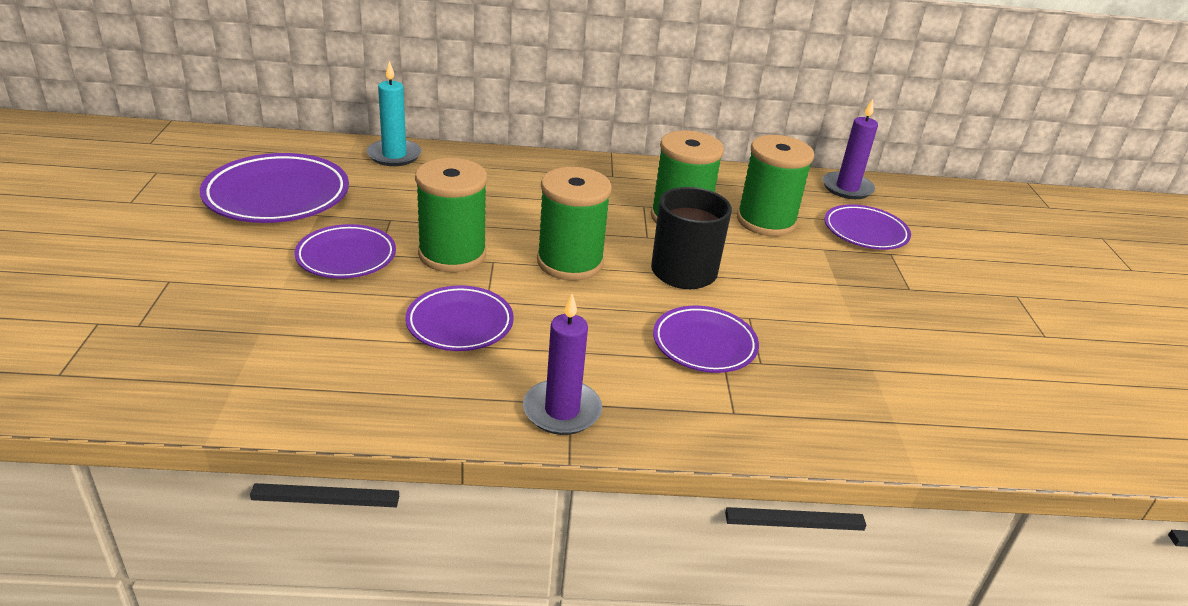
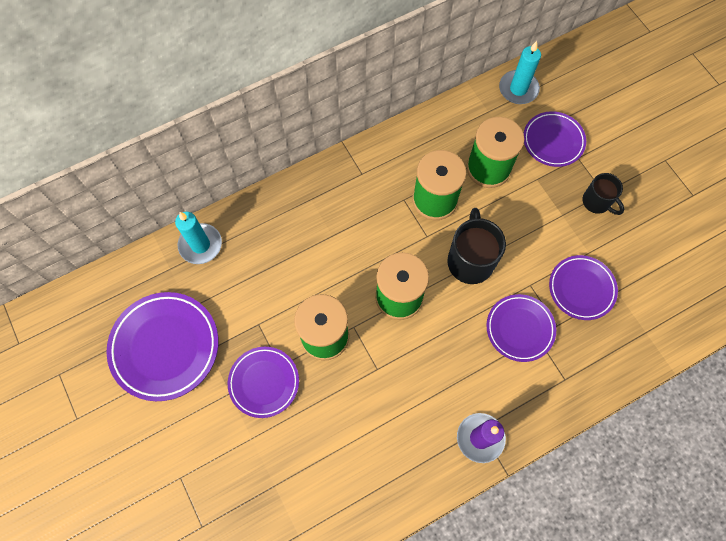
camera: 25 degrees left, 35 degrees up
purple plate [405,286,514,351] -> purple plate moved to [549,255,618,320]
purple candle [823,99,878,199] -> turquoise candle [499,41,541,104]
none -> black mug [582,173,624,215]

